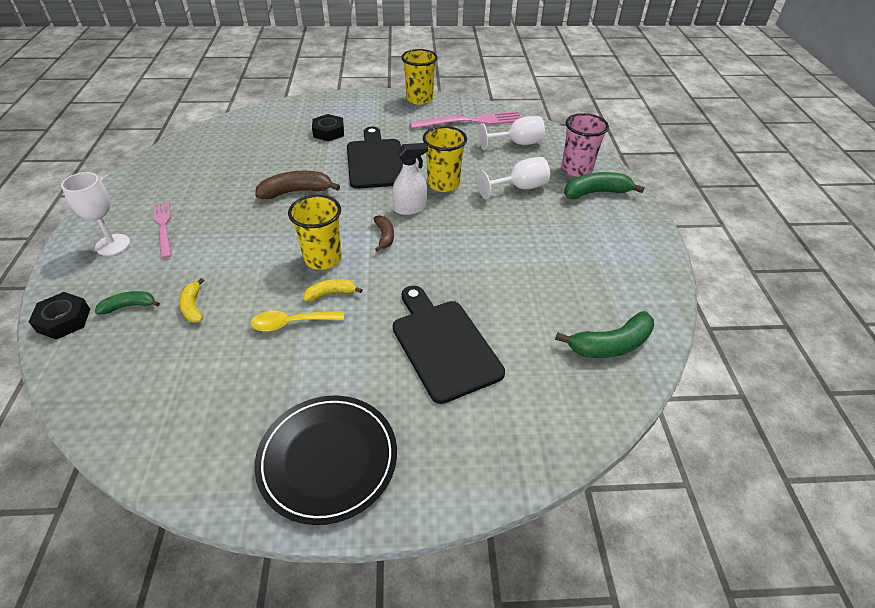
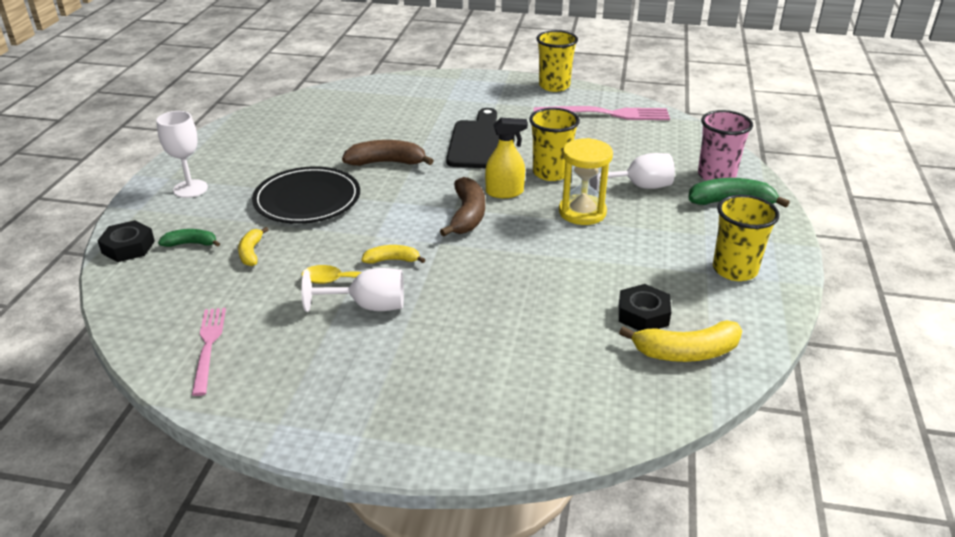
camera: 15 degrees right, 10 degrees down
pink fork [153,201,171,259] -> pink fork moved to [192,308,226,396]
black plate [255,395,397,525] -> black plate moved to [252,166,360,224]
yellow cup [288,195,342,270] -> yellow cup moved to [713,195,779,281]
black nut [312,114,344,142] -> black nut moved to [619,284,671,331]
brown banana [373,215,394,252] -> brown banana [440,177,485,236], size x1.70
white spray bottle [392,143,428,215] -> yellow spray bottle [485,118,528,198]
black cutting board [393,286,505,404] -> none
white goblet [479,116,545,150] -> white goblet moved to [301,268,404,312]
green banana [555,311,654,358] -> yellow banana [619,320,742,362]
none -> yellow hourglass [559,138,613,225]

